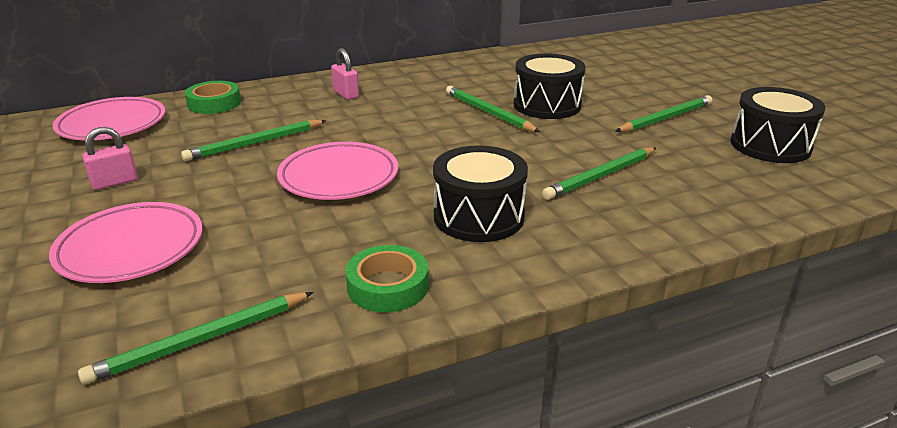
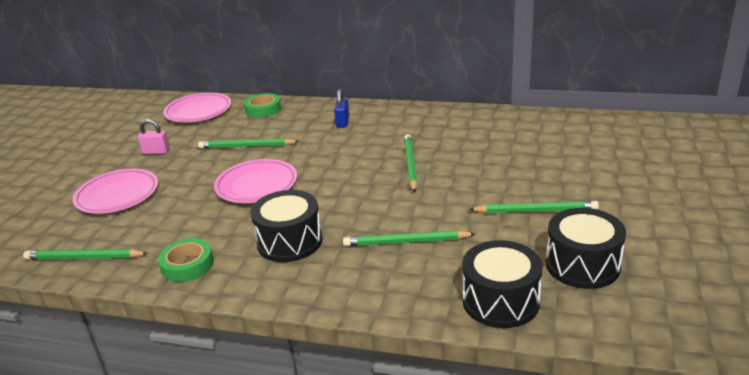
camera: 40 degrees right, 0 degrees up
pink padlock [331,48,359,100] -> blue padlock [334,89,349,128]
black drum [514,53,585,119] -> black drum moved to [462,240,543,328]

